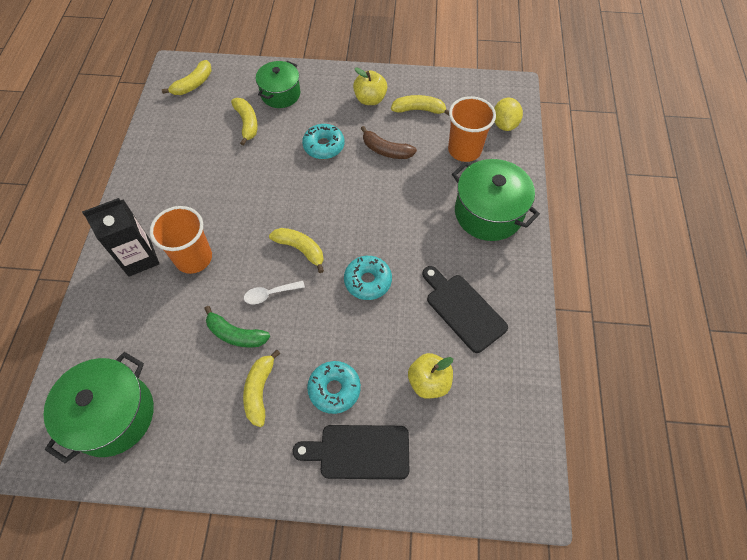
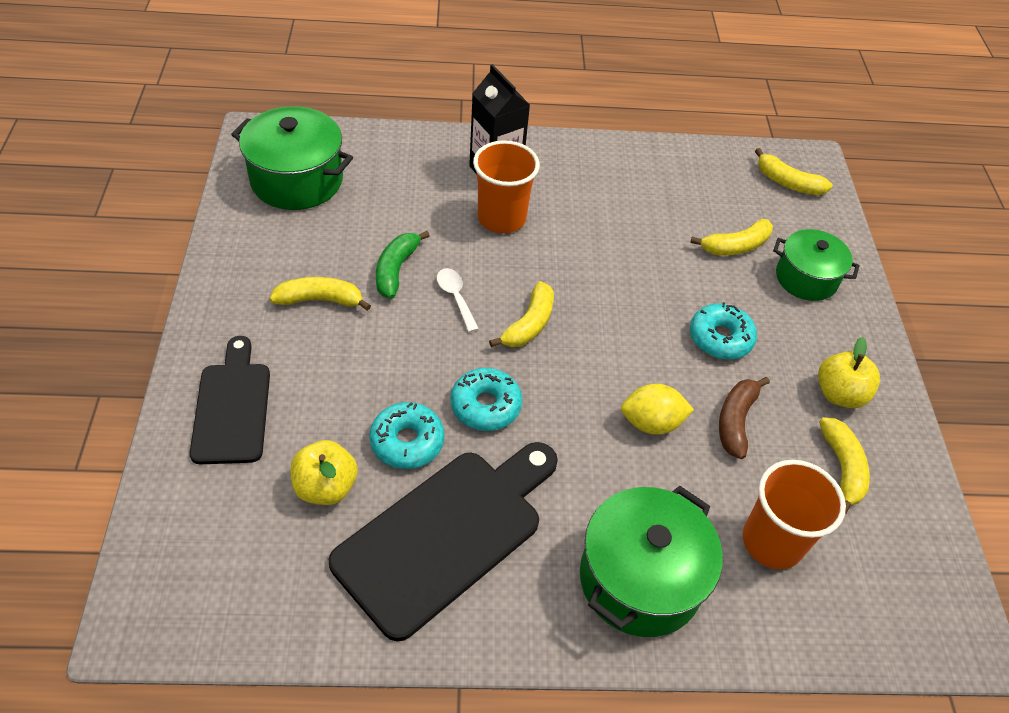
camera: 80 degrees right, 10 degrees down
turquoise donut [307,361,361,414] -> turquoise donut moved to [369,402,444,469]
black cutting board [422,266,508,353] -> black cutting board [329,442,558,641], size x1.56
yellow lemon [494,98,523,131] -> yellow lemon moved to [621,384,694,434]

